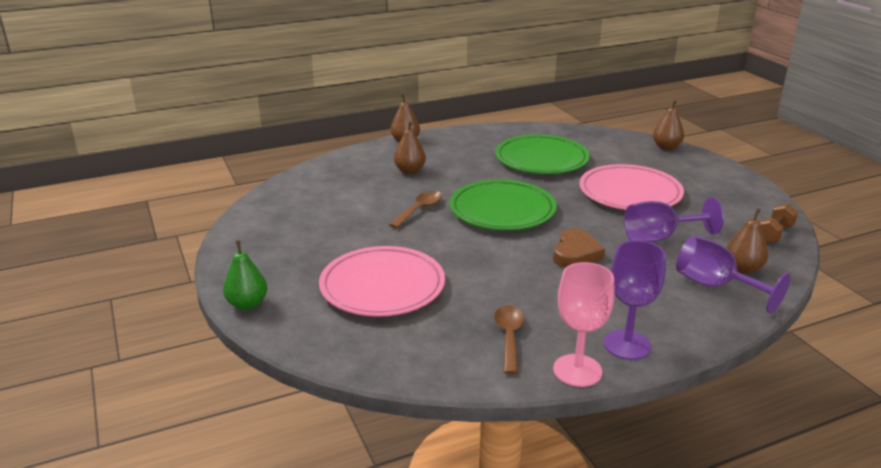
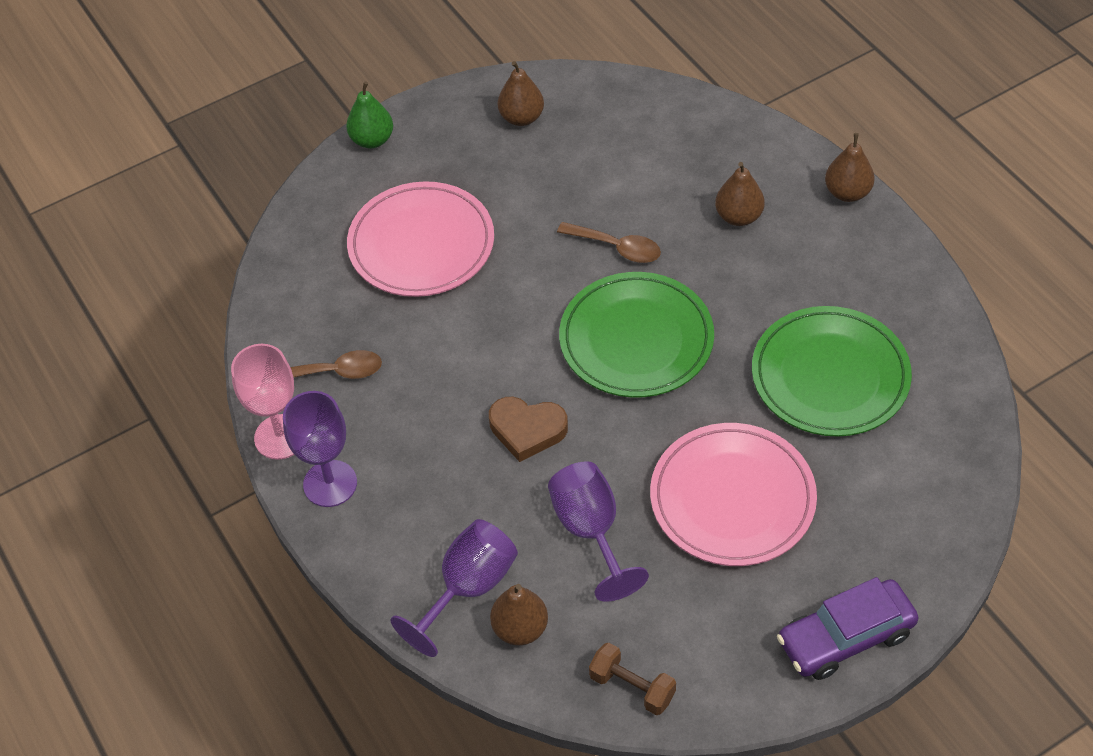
camera: 85 degrees right, 25 degrees up
brown pear [653,100,684,150] -> brown pear moved to [498,61,544,126]
none -> purple car [777,577,919,680]

